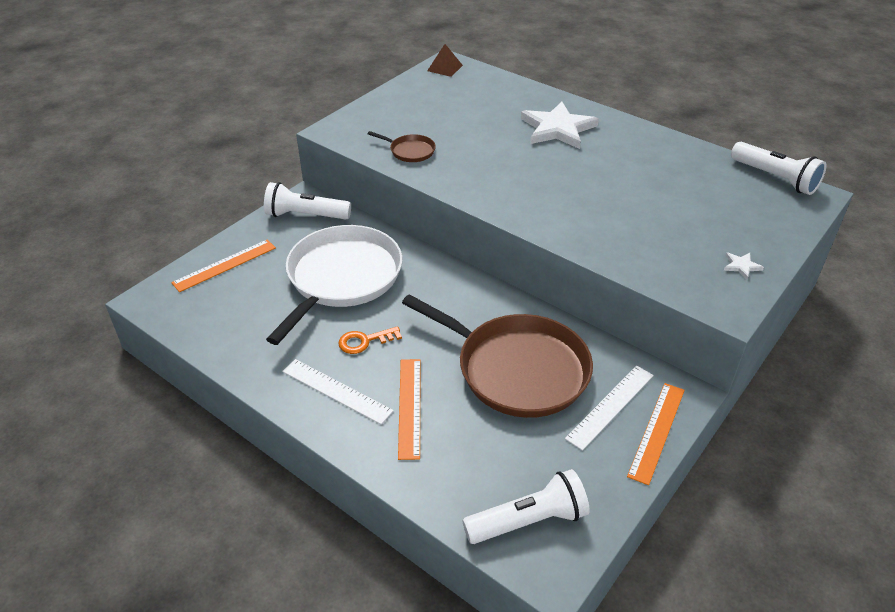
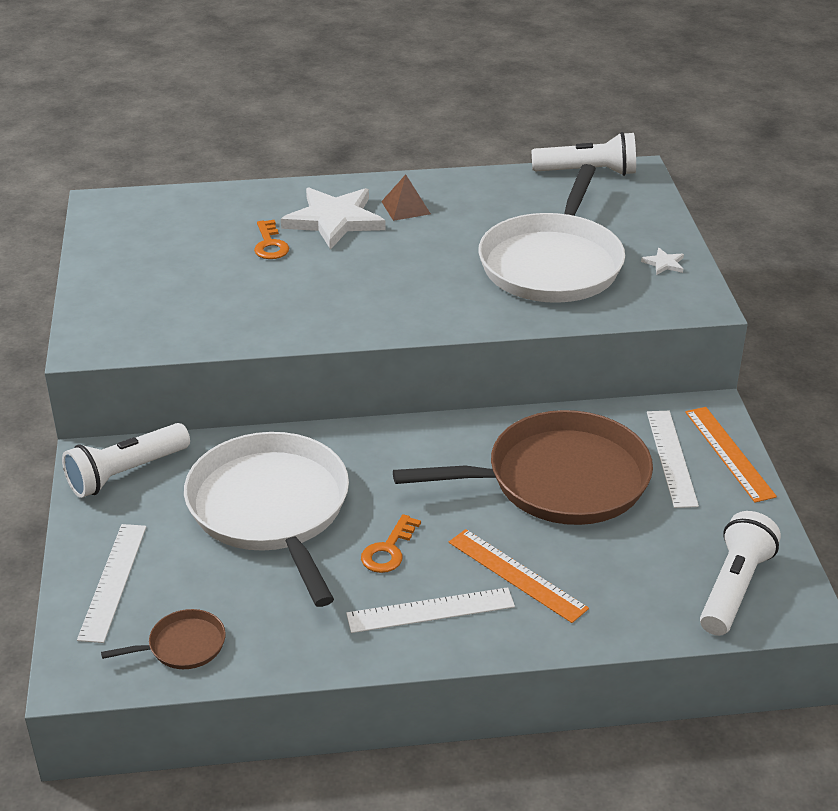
camera: 45 degrees left, 5 degrees down
orange ruler [171,239,276,292] -> white ruler [77,524,146,643]
brown pan [368,131,436,162] -> brown pan moved to [101,609,226,669]
brown pyramid [427,44,463,77] -> brown pyramid moved to [381,175,431,221]
none -> orange key [254,220,289,259]
none -> white pan [478,164,625,303]

